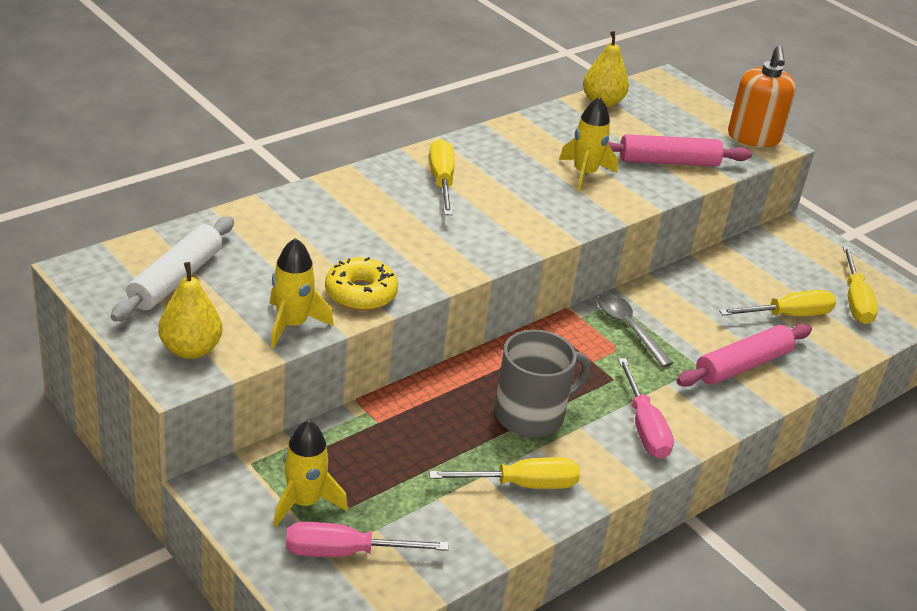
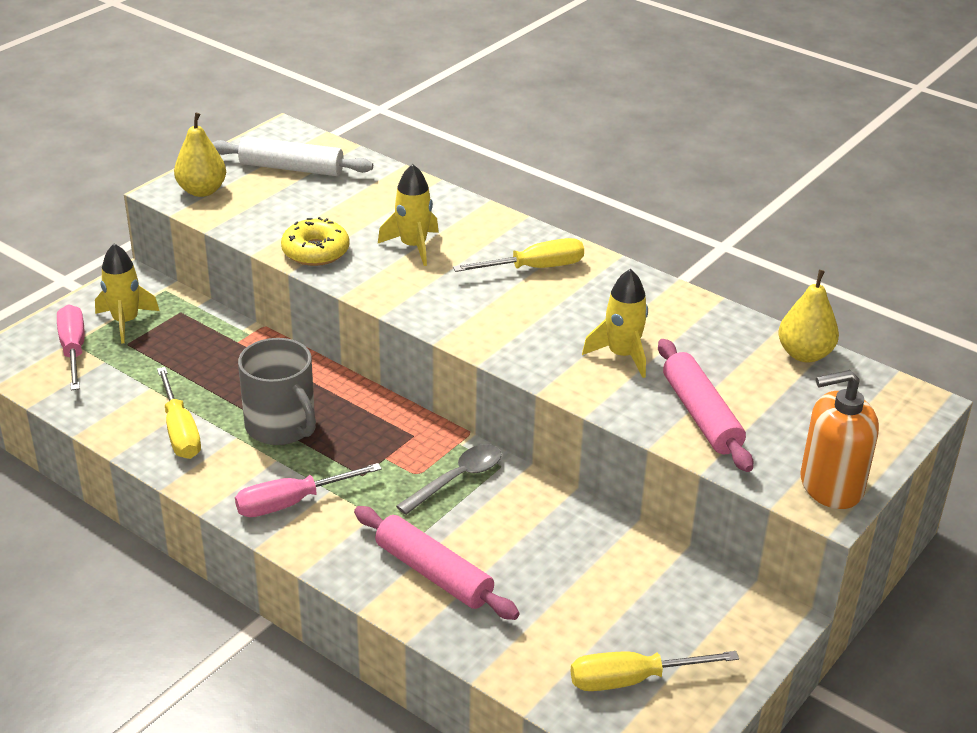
camera: 80 degrees right, 0 degrees up
yellow rocket [270,238,334,348] -> yellow rocket moved to [378,164,439,266]
yellow screwdriver [719,290,836,316] -> none

